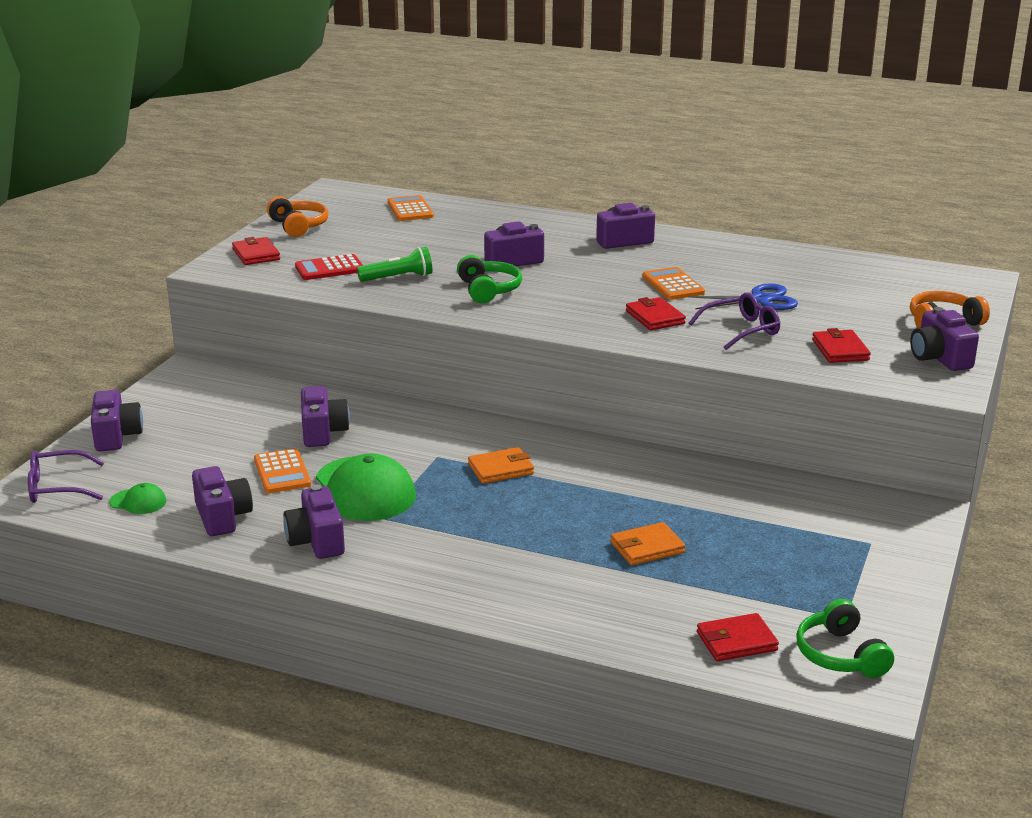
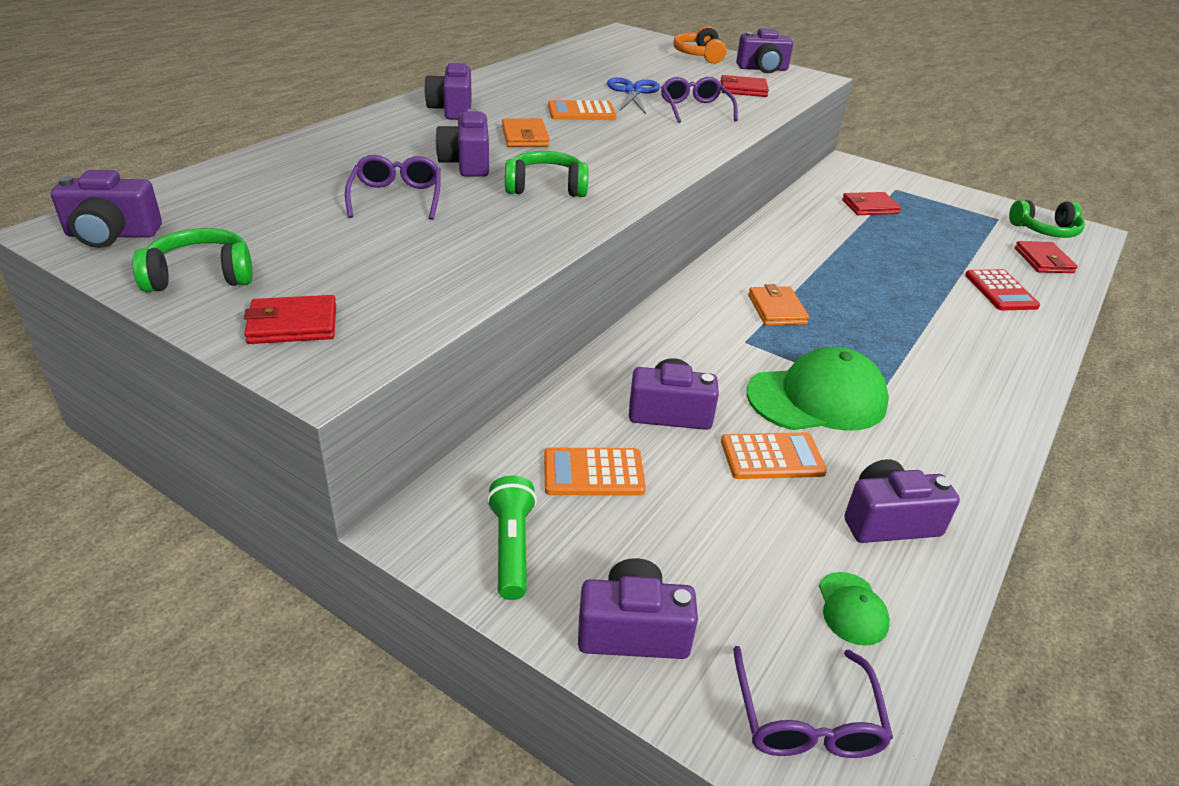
camera: 80 degrees left, 10 degrees up
green cap [109,483,166,514] -> green cap turned 150 degrees clockwise [819,572,890,646]
orange headphones [267,196,328,237] -> green headphones [132,228,253,292]
purple camera [283,485,345,559] -> purple camera moved to [51,170,162,248]
red calculator [295,254,363,280] -> red calculator moved to [965,269,1040,310]
green flashlight [357,247,432,282] -> green flashlight moved to [487,475,537,600]
orange calculator [387,195,434,221] -> orange calculator moved to [544,448,646,495]
orange wallet [611,522,685,566] -> orange wallet moved to [502,118,550,147]
red wallet [626,297,686,330] -> red wallet moved to [842,192,901,215]
none -> purple glasses [345,155,441,220]

